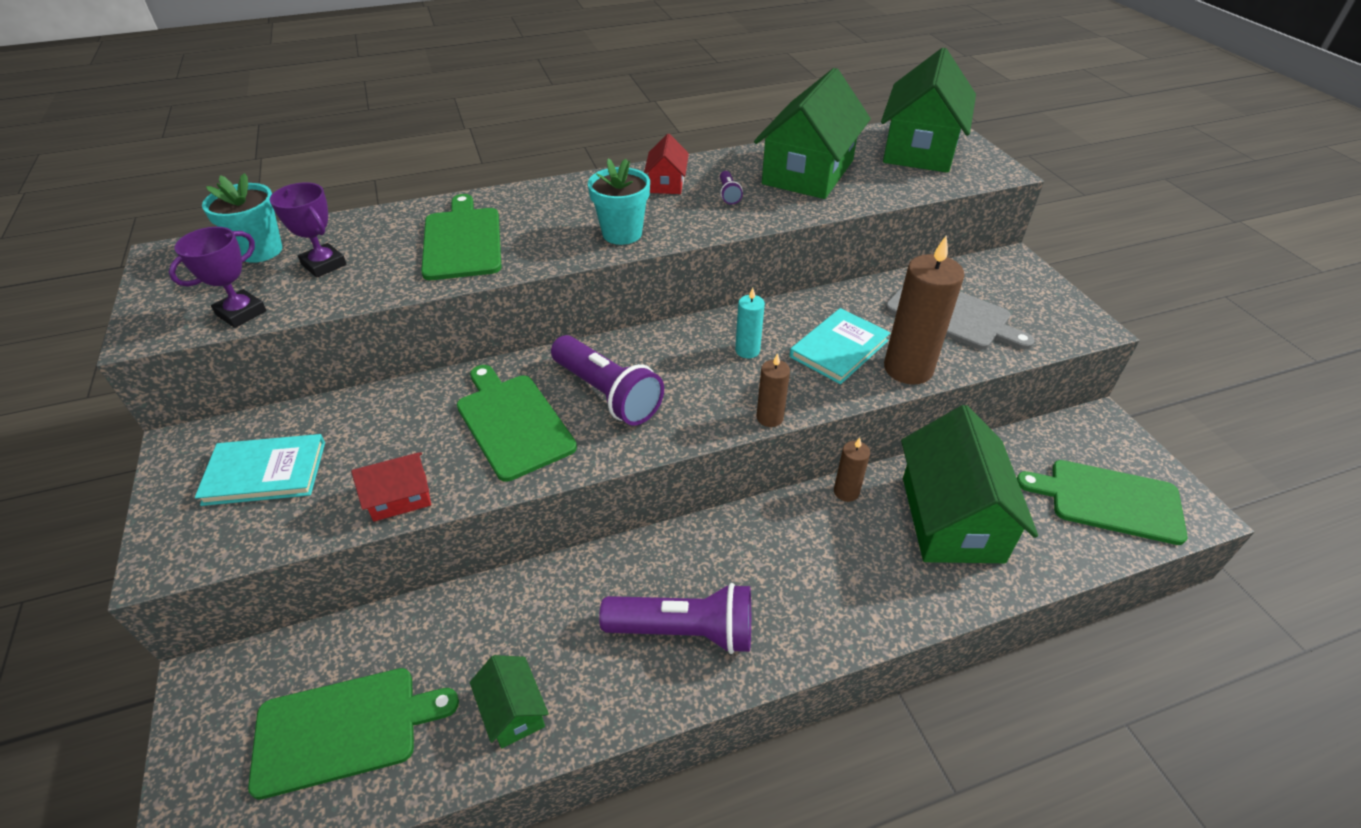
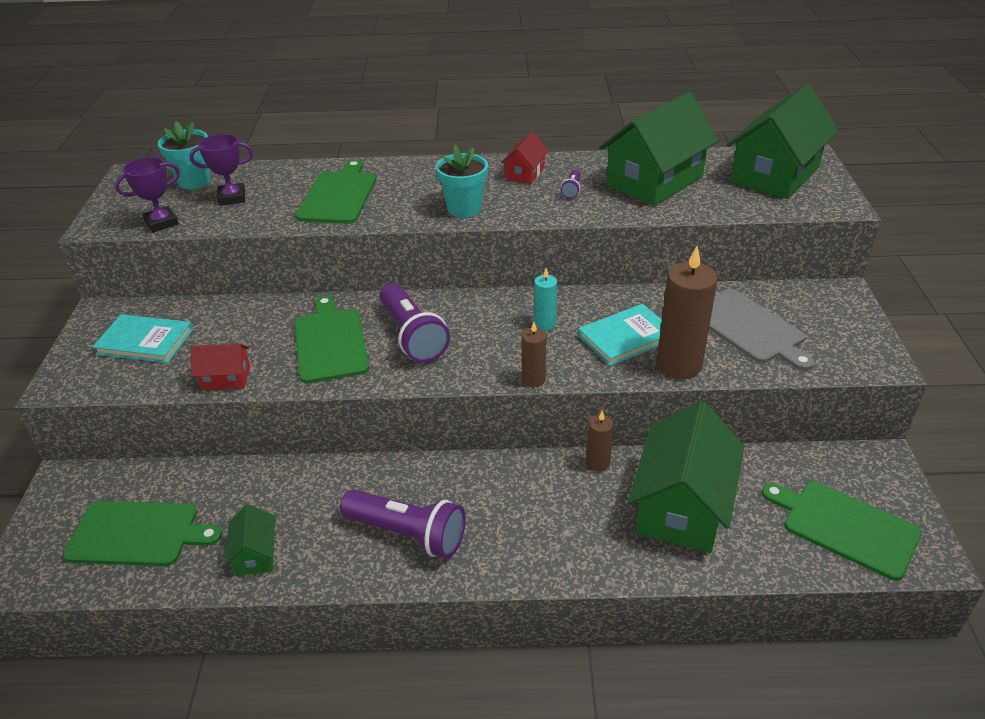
camera: 20 degrees right, 5 degrees down
purple trophy [270,182,347,278] -> purple trophy turned 75 degrees counterclockwise [190,134,253,206]

